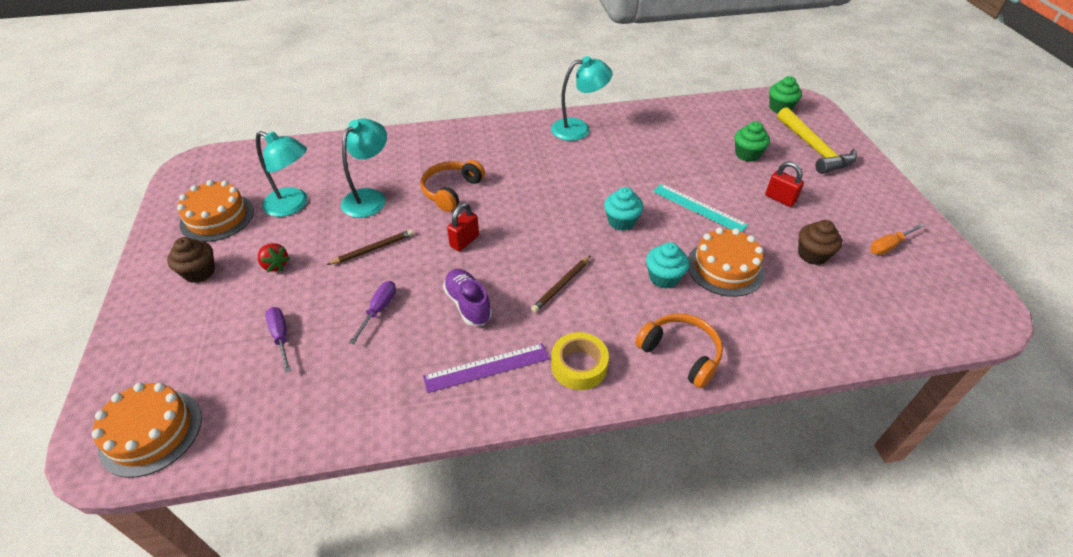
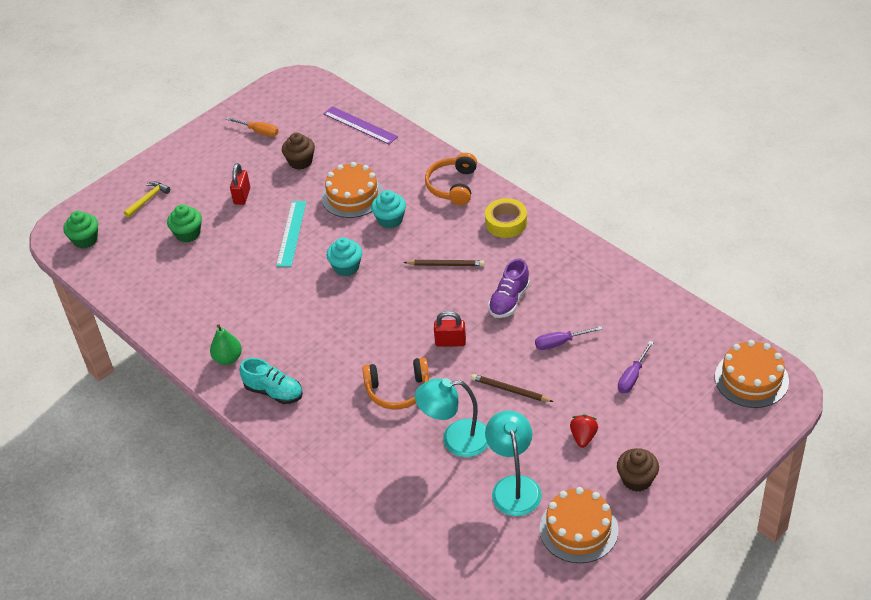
camera: 120 degrees left, 0 degrees up
purple ruler [423,343,549,393] -> purple ruler moved to [323,106,398,145]
turquoise lamp [551,56,612,141] -> green pear [210,324,242,365]
yellow hammer [777,107,857,174] -> yellow hammer [124,181,170,218], size x0.53
none -> turquoise shoe [240,358,303,404]

